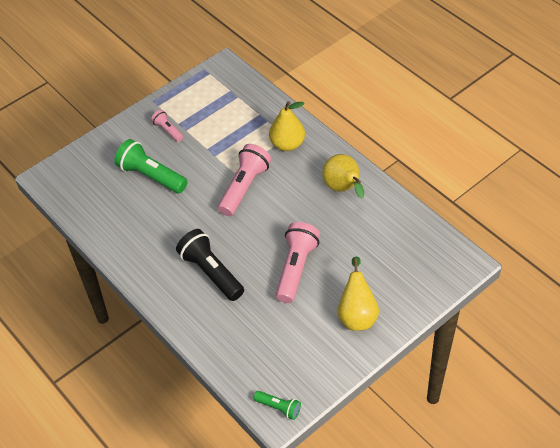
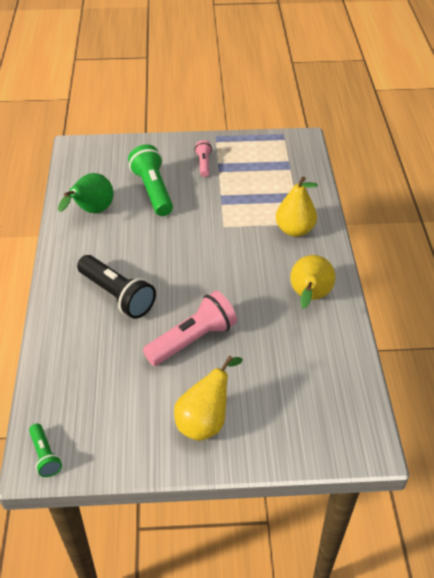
camera: 35 degrees right, 5 degrees down
black flashlight [176,229,244,301] -> black flashlight turned 135 degrees clockwise [77,255,156,319]
pink flashlight [218,144,271,216] -> none
none -> green pear [58,173,113,213]

